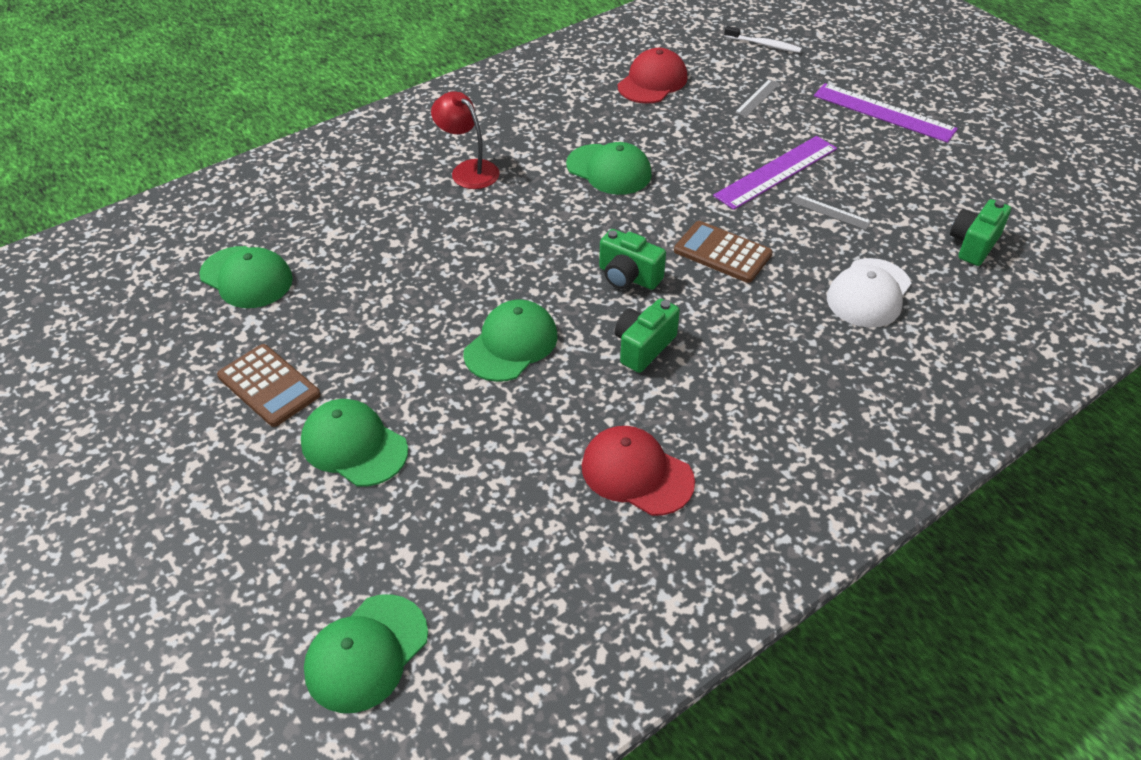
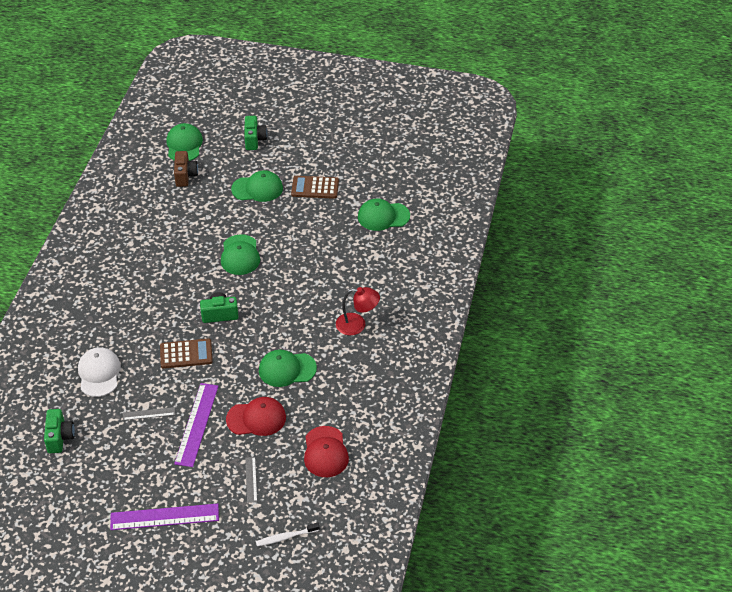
camera: 140 degrees right, 0 degrees up
red cap [582,426,695,516] -> red cap moved to [226,397,286,436]
green camera [615,298,680,373] -> green camera moved to [244,116,267,150]
none -> brown camera [174,151,198,187]

